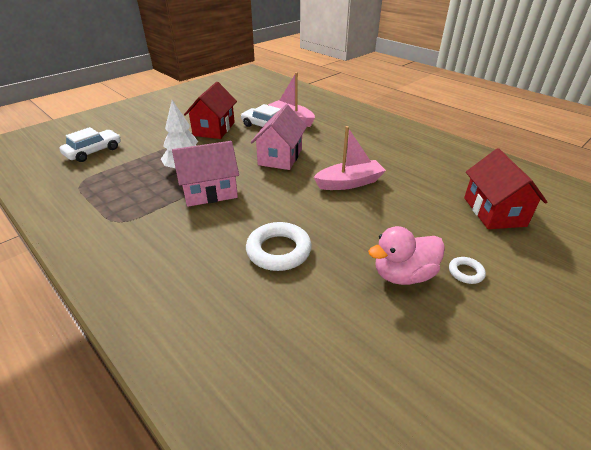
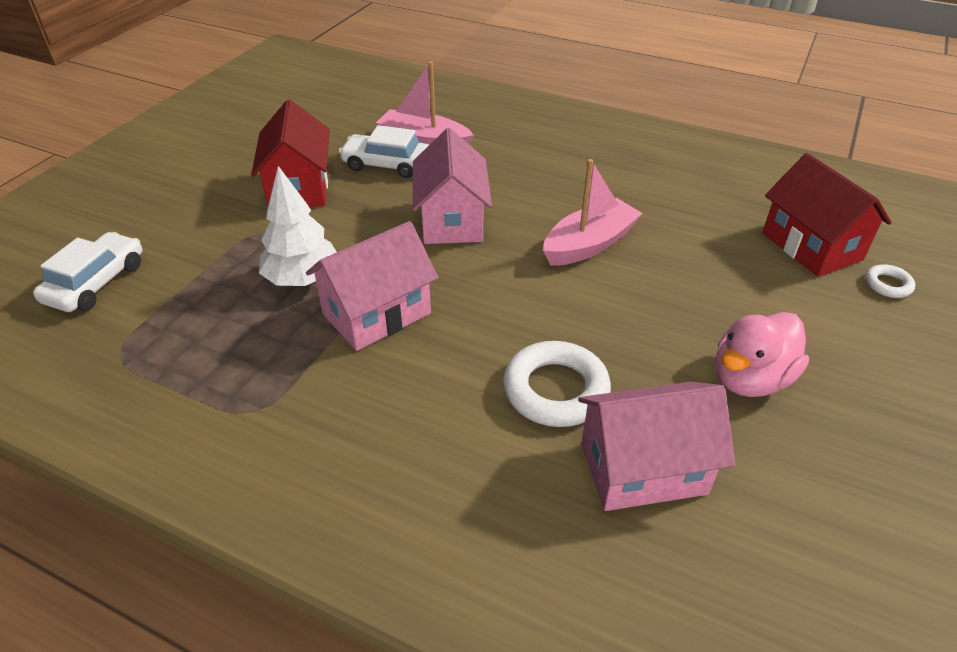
camera: 20 degrees left, 5 degrees up
white ring [449,257,486,284] -> white ring moved to [865,264,915,298]
none -> pink house [578,382,735,511]

